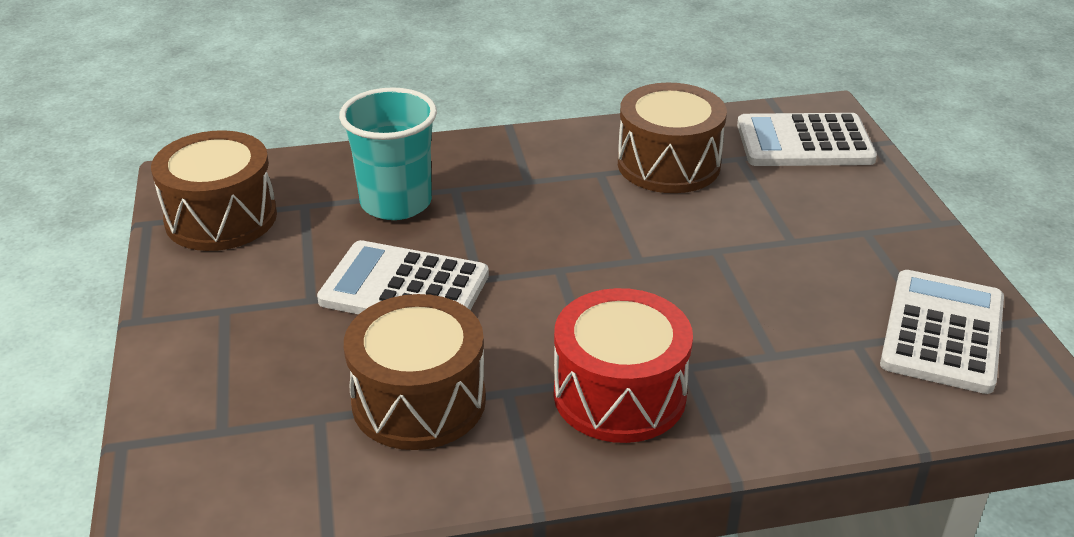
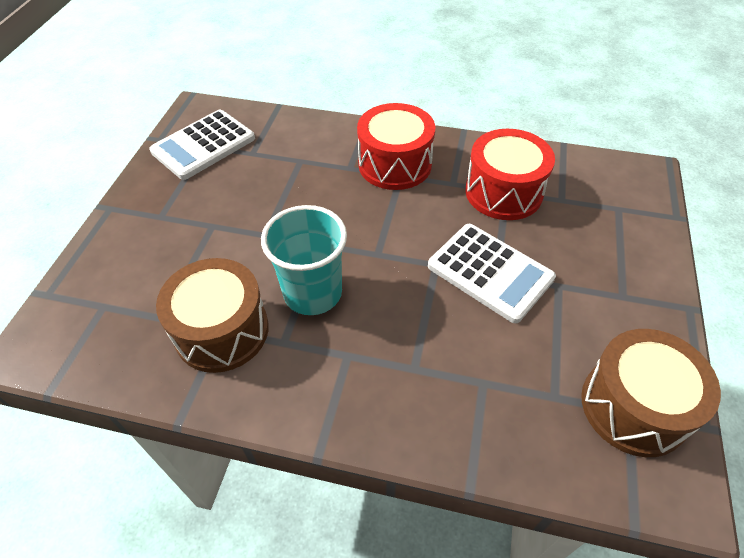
camera: 155 degrees left, 15 degrees up
turquoise cup [339,87,437,220] -> turquoise cup moved to [261,205,347,315]
brown drum [344,294,486,450] -> red drum [465,129,555,220]
white calculator [737,113,877,166] -> none

